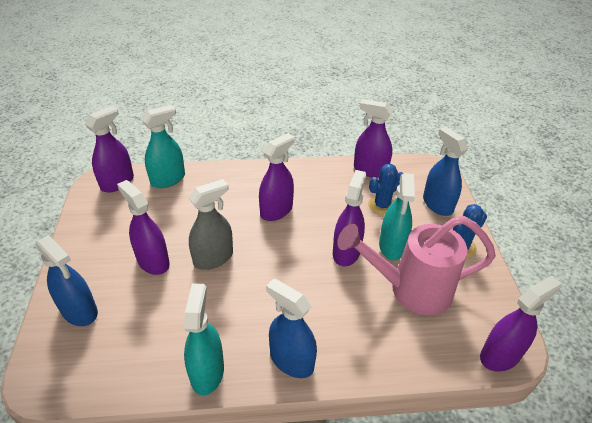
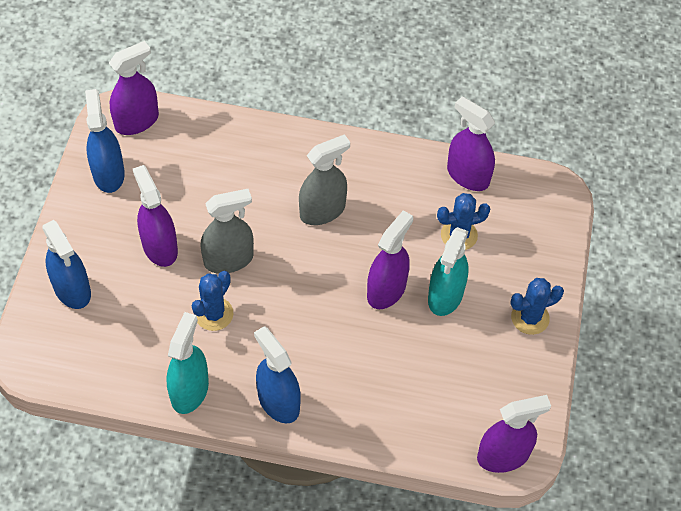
camera: 15 degrees right, 15 degrees up
turquoise spray bottle [142,105,185,188] -> none
purple spray bottle [259,133,295,221] -> grey spray bottle [299,134,350,225]
pink watering can [337,216,496,315] -> none
blue spray bottle [423,127,468,216] -> blue spray bottle moved to [85,89,125,193]
none -> blue cactus [192,271,233,331]

